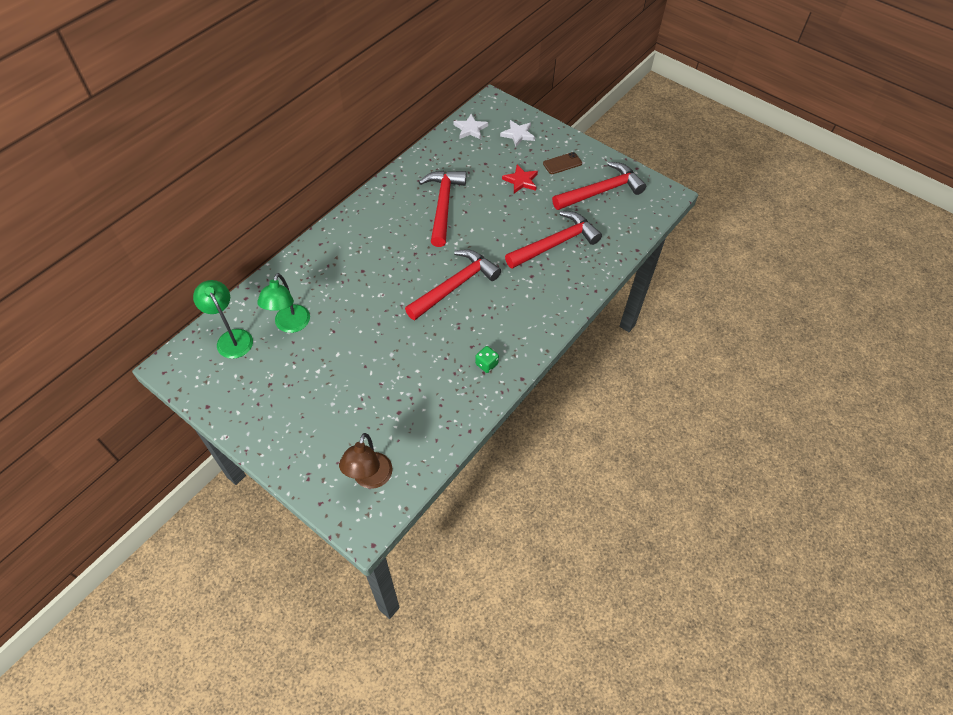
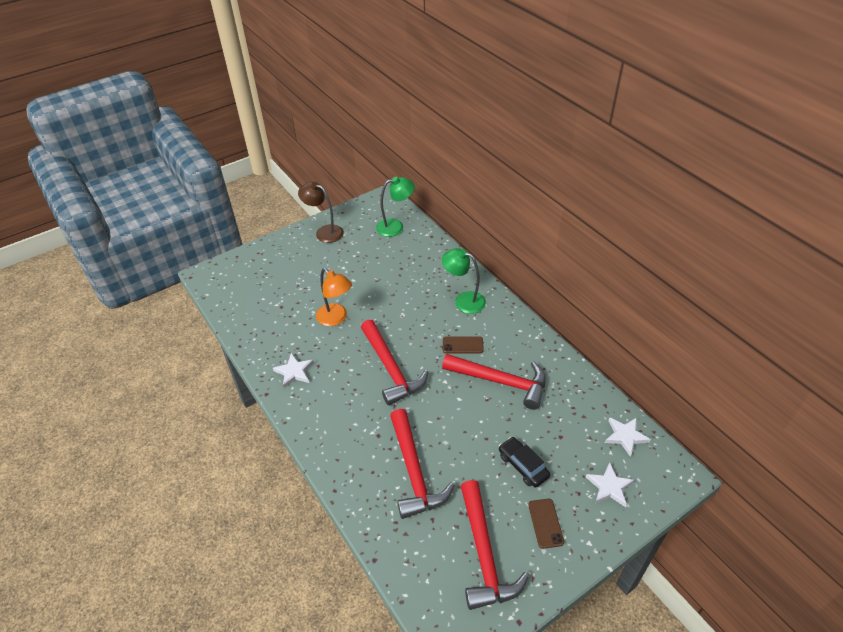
camera: 110 degrees right, 10 degrees down
green lamp [257,273,310,333] -> green lamp moved to [442,248,486,314]
brown lamp [339,433,393,489] -> brown lamp moved to [298,182,344,243]
green dice [475,346,499,373] -> white star [273,353,314,388]
red star [502,165,538,193] -> black car [499,437,550,488]
none -> orange lamp [316,268,352,326]
none -> brown phone [443,336,484,354]

